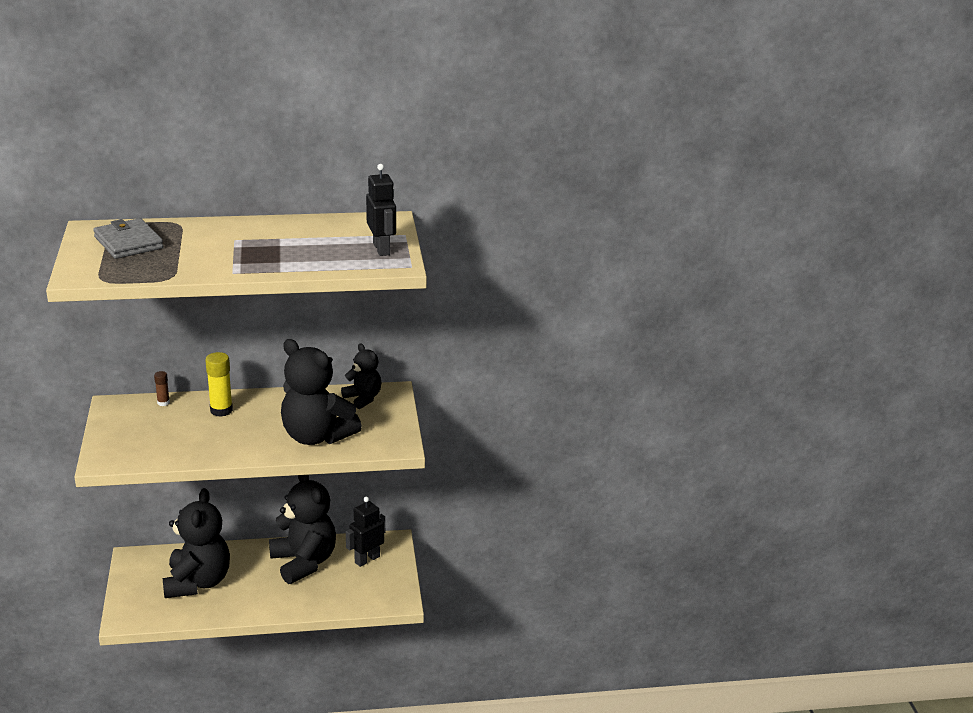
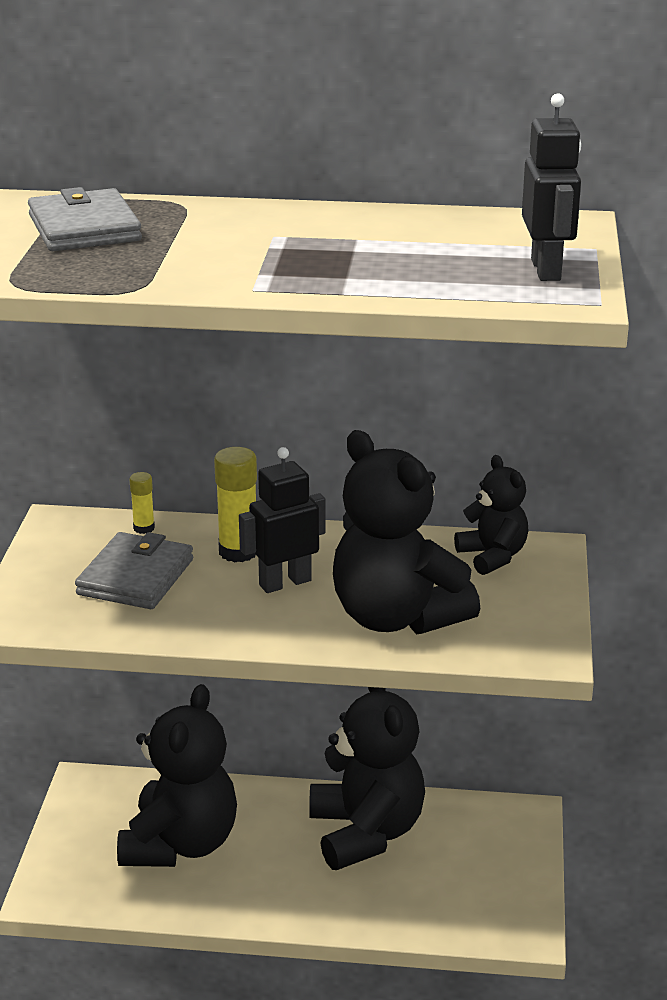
camera: 15 degrees right, 0 degrees up
brown glue stick [154,371,170,406] -> yellow glue stick [130,472,155,534]
black robot [346,497,385,567] -> black robot moved to [239,447,326,593]
none -> grey wallet [75,532,193,609]

